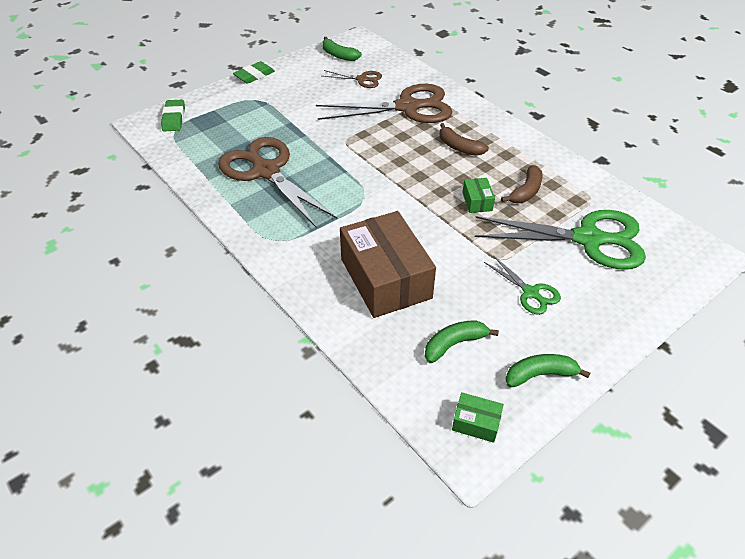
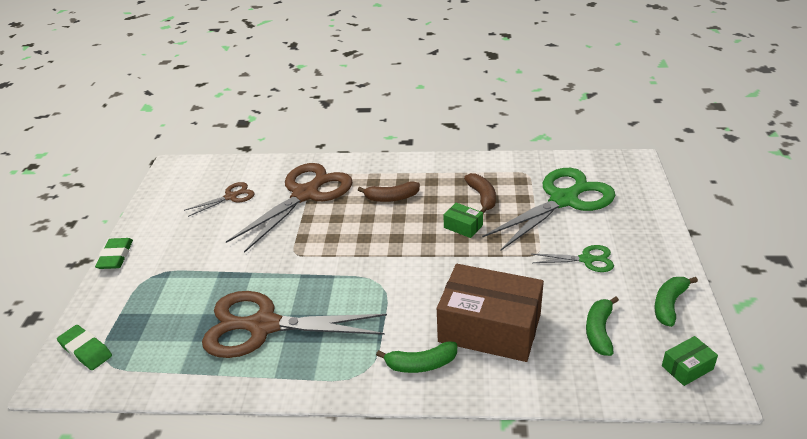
camera: 45 degrees left, 10 degrees down
green banana [322,37,362,61] -> green banana moved to [376,342,457,373]

